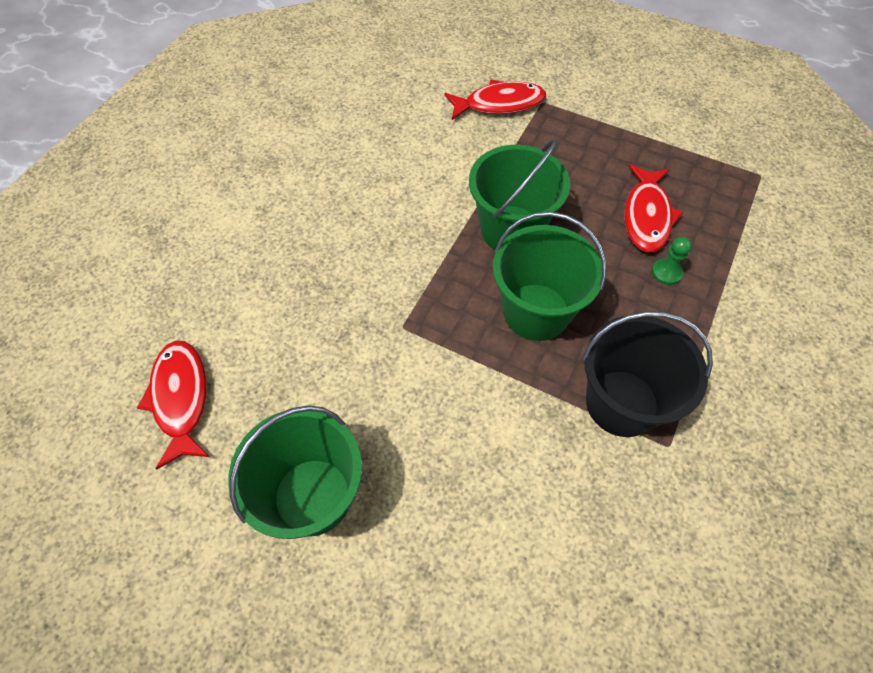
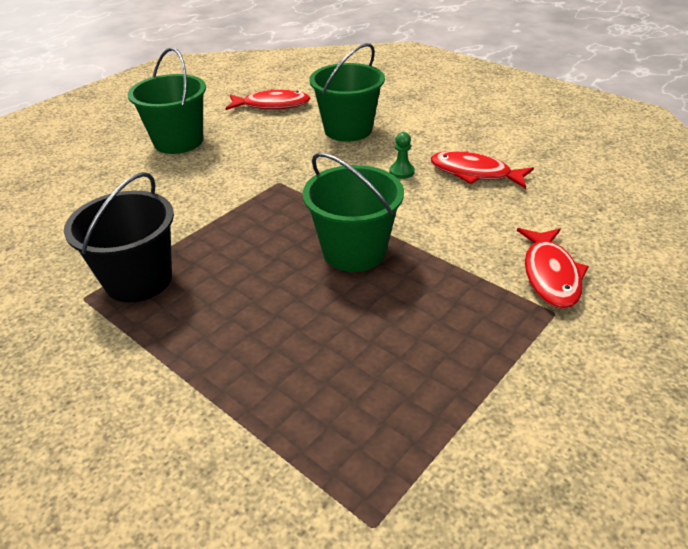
camera: 105 degrees right, 20 degrees down
green bucket [493,212,607,341] -> green bucket moved to [309,43,385,142]
red fish [624,164,683,252] -> red fish moved to [431,151,534,189]
green pawn [651,237,692,285] -> green pawn moved to [389,132,415,179]

